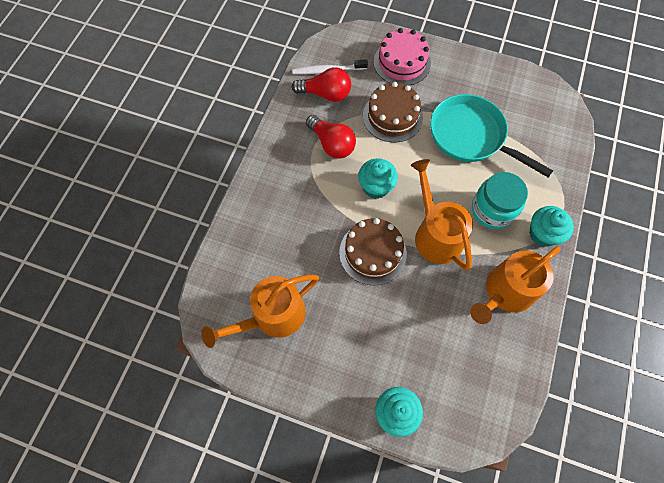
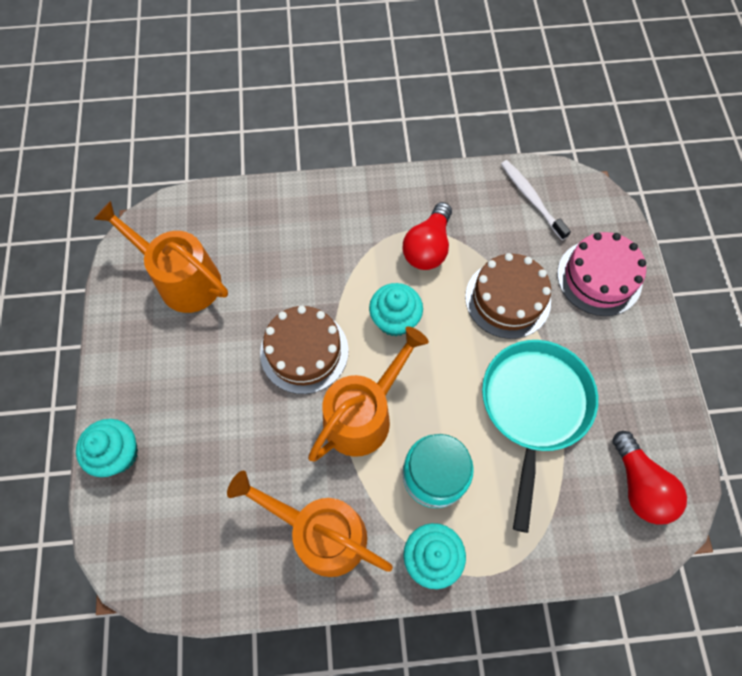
camera: 65 degrees right, 0 degrees up
red light bulb [292,67,351,102] -> red light bulb moved to [612,431,687,525]

